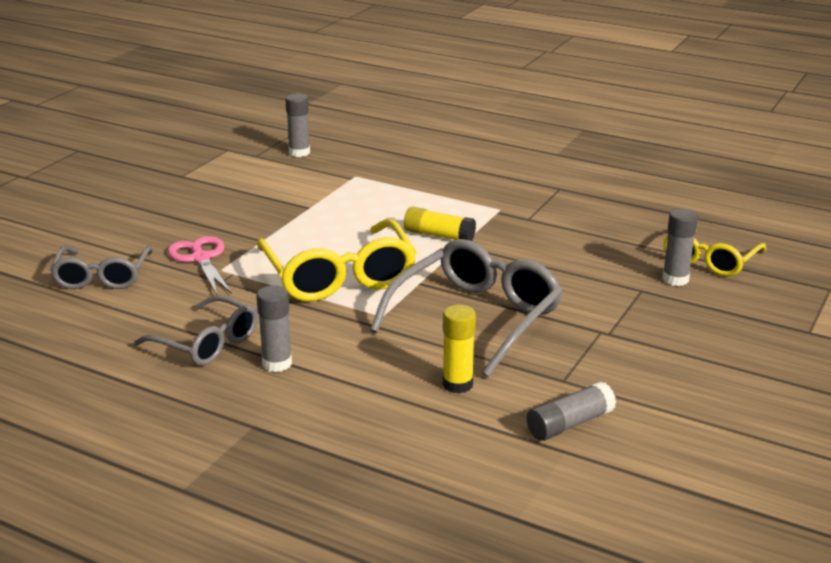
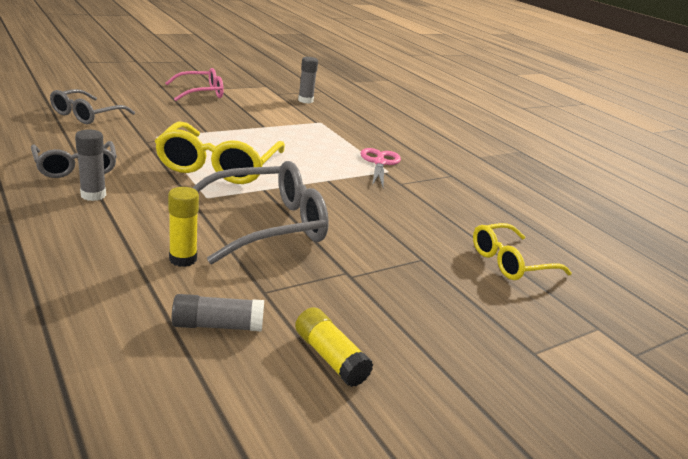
camera: 25 degrees right, 0 degrees up
pink scissors [168,236,232,295] -> pink scissors moved to [361,148,401,187]
yellow glue stick [404,207,476,241] -> yellow glue stick moved to [295,307,374,387]
grey glue stick [662,208,698,286] -> none
none -> pink glasses [165,68,223,101]

